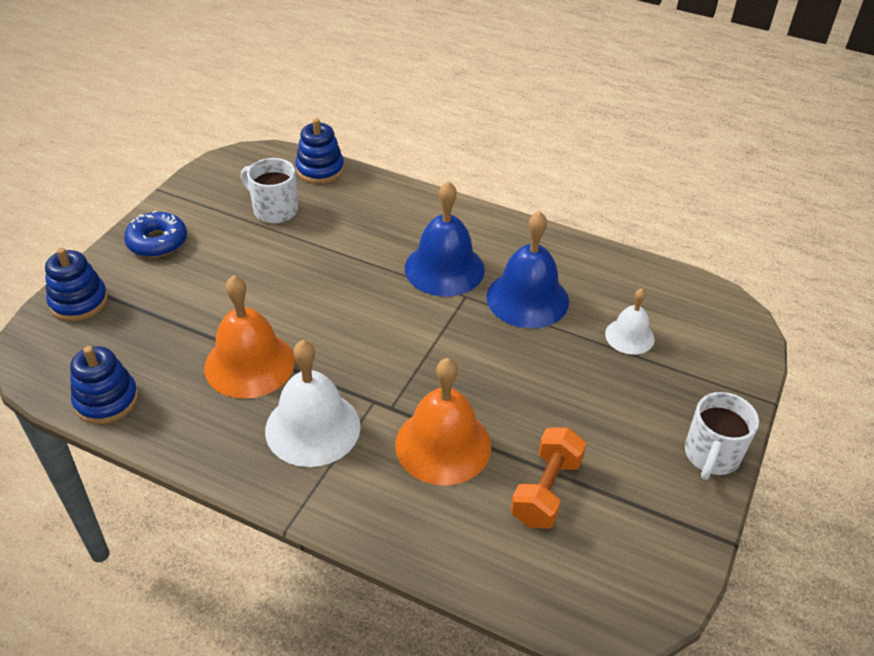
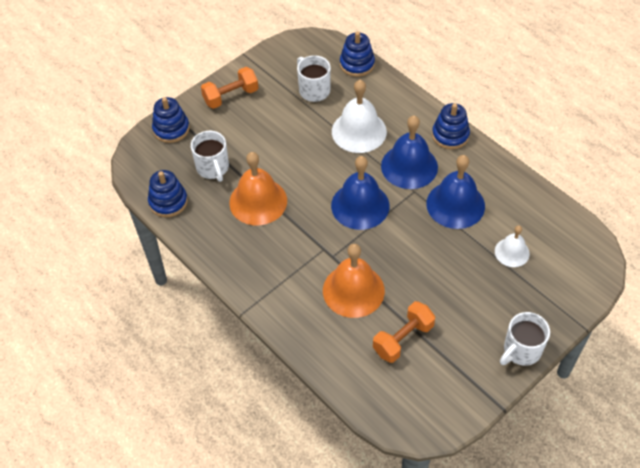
camera: 25 degrees right, 10 degrees up
blue donut [124,210,187,257] -> orange dumbbell [201,67,258,109]
white bell [265,340,361,467] -> white bell moved to [332,80,387,153]
none -> white mug [191,131,229,182]
none -> blue bell [331,156,389,230]
none -> blue stacking toy [432,103,470,150]

